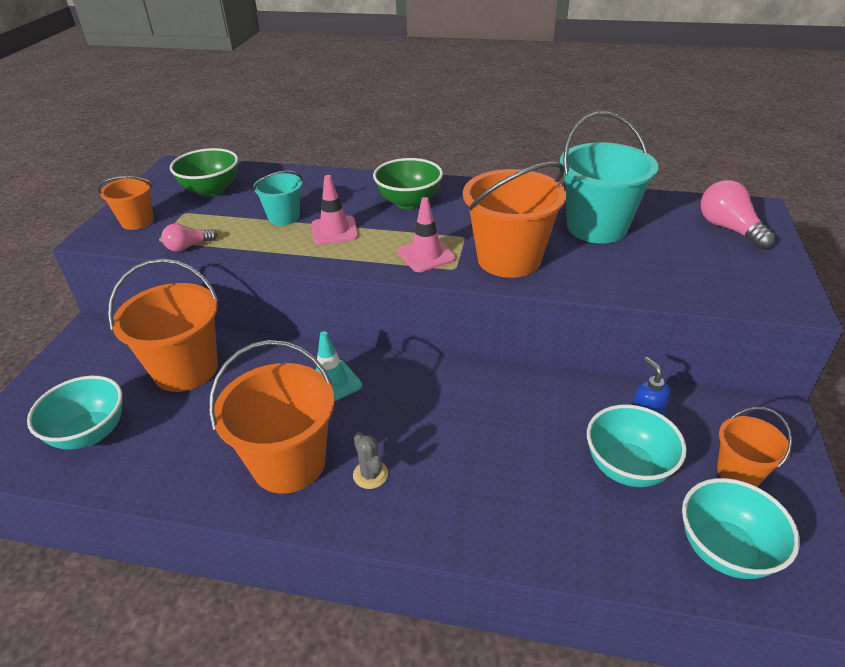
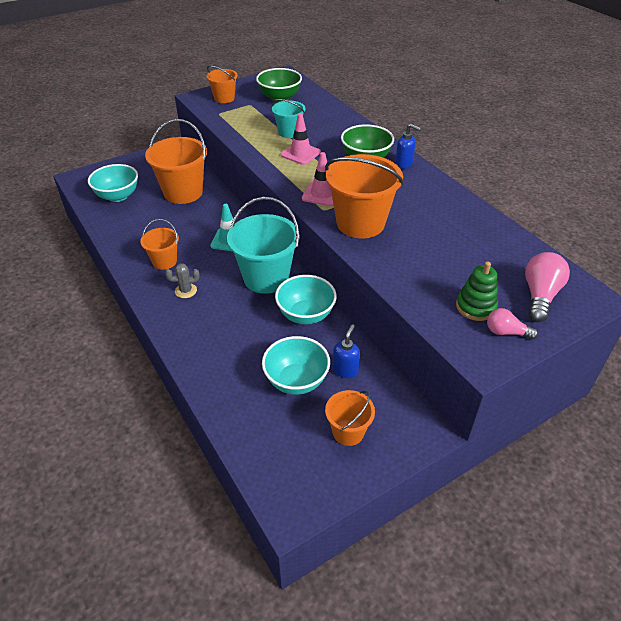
camera: 45 degrees right, 5 degrees up
pink light bulb [161,223,217,252] -> pink light bulb moved to [487,308,538,340]
orange bucket [209,340,335,493] -> orange bucket [140,219,179,270], size x0.55
grey cactus [353,432,388,489] -> grey cactus turned 60 degrees clockwise [165,263,200,298]
turquoise bucket [560,111,658,244] -> turquoise bucket moved to [227,197,300,294]
turquoise bowl [682,478,800,579] -> turquoise bowl moved to [275,275,337,325]
none -> blue soap dispenser [395,124,421,169]
none -> green stacking toy [456,262,498,321]

